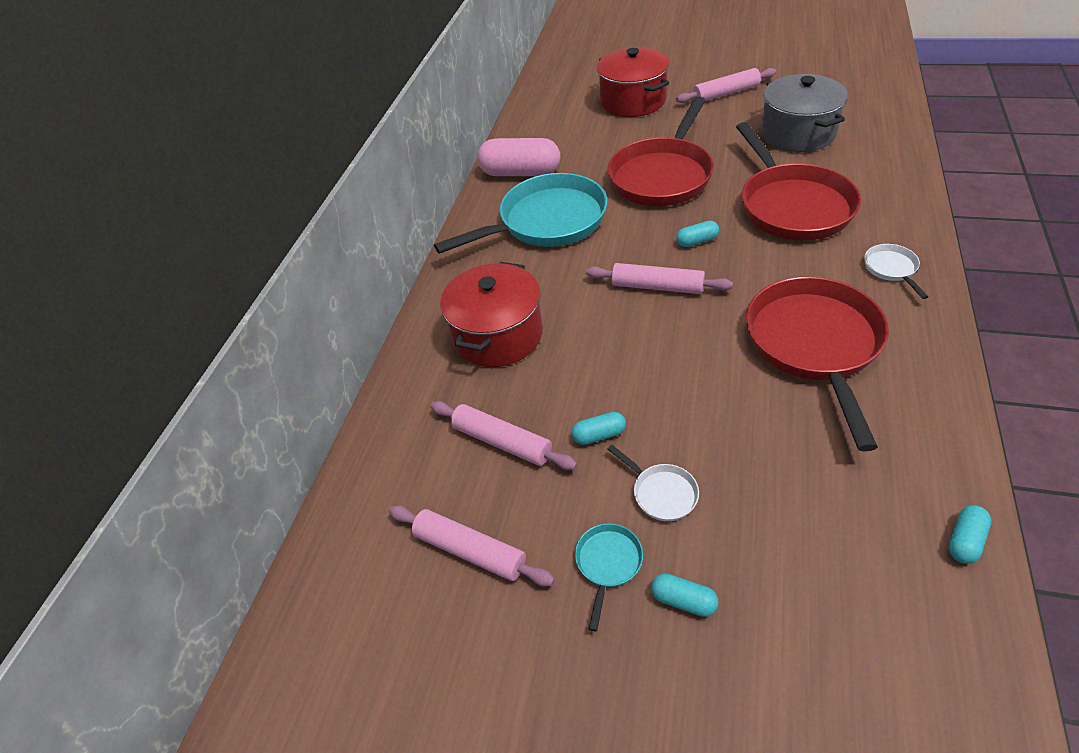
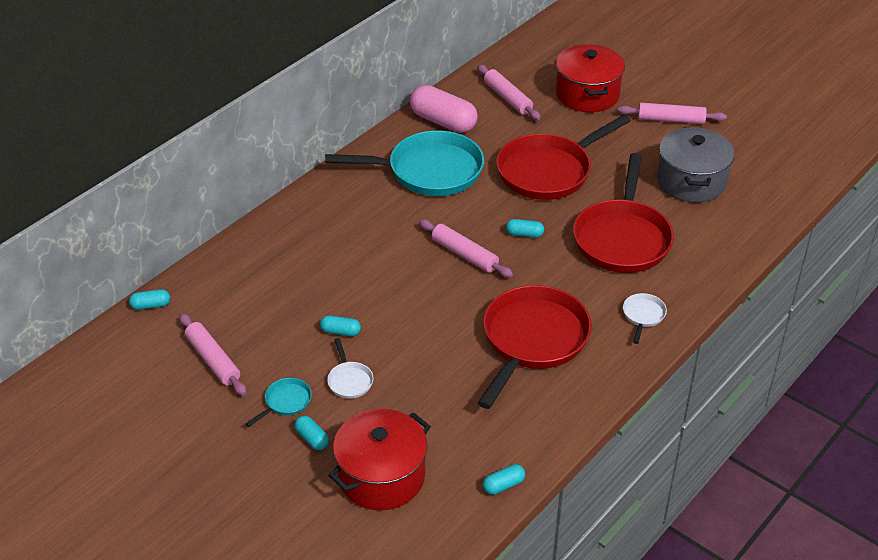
camera: 20 degrees right, 5 degrees down
pink rolling pin [430,401,577,470] -> pink rolling pin moved to [477,65,541,120]
red pot [440,262,543,367] -> red pot moved to [328,409,431,510]
none -> turquoise capsule [129,289,170,310]

